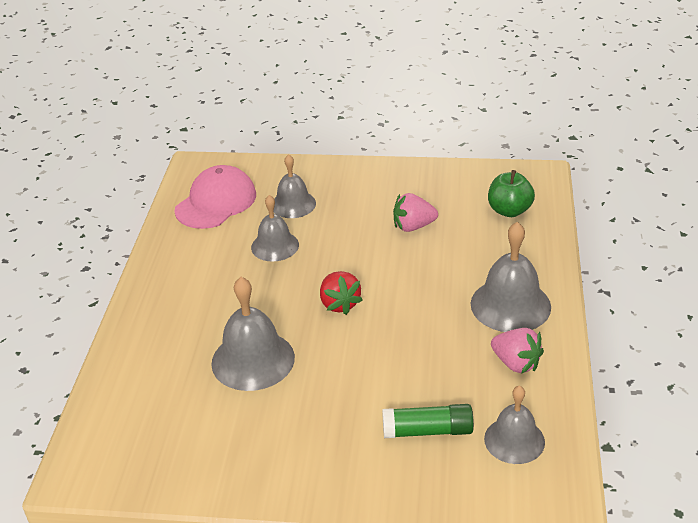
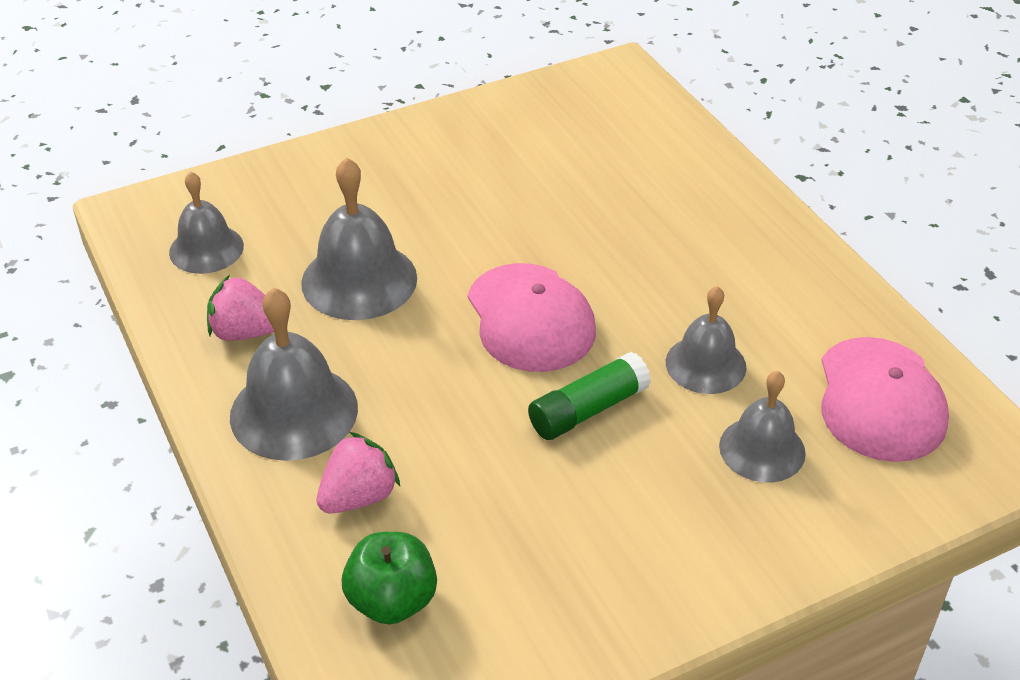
camera: 145 degrees right, 5 degrees up
grey bell [211,277,295,391] -> grey bell moved to [301,157,417,320]
red strawberry [320,271,362,315] -> pink cap [468,263,596,372]
green glue stick [382,404,474,438] -> green glue stick moved to [528,352,651,440]
pink strawberry [393,193,438,232] -> pink strawberry moved to [316,432,400,514]

